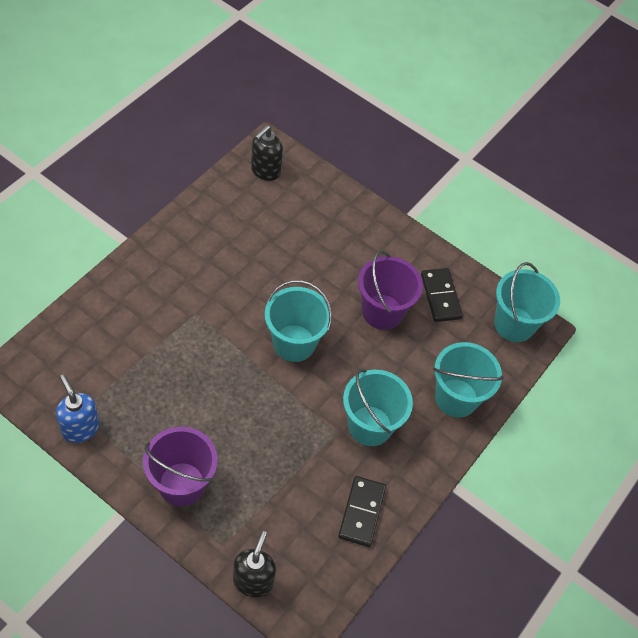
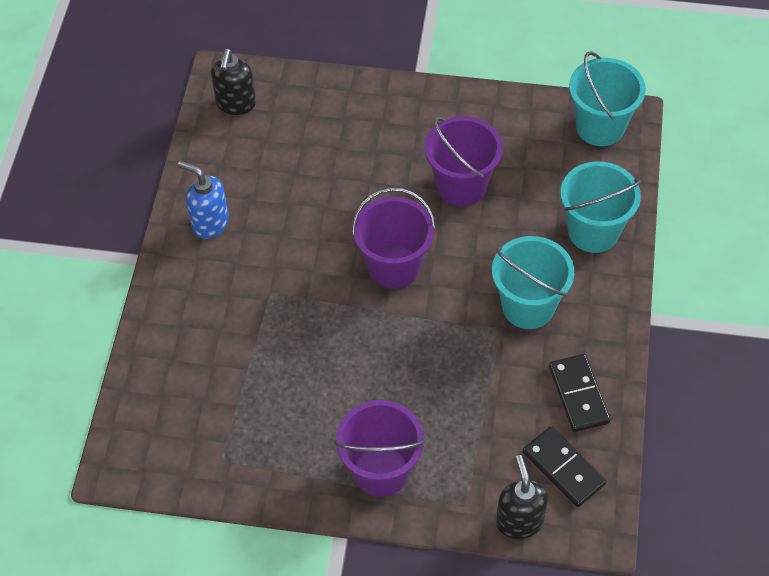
camera: 20 degrees left, 0 degrees up
blue soap dispenser [56,374,99,443] -> blue soap dispenser moved to [177,161,229,239]
turquoise bucket [265,280,332,362] -> purple bucket [352,188,436,289]
black domino [421,268,463,322] -> black domino moved to [523,426,606,507]

